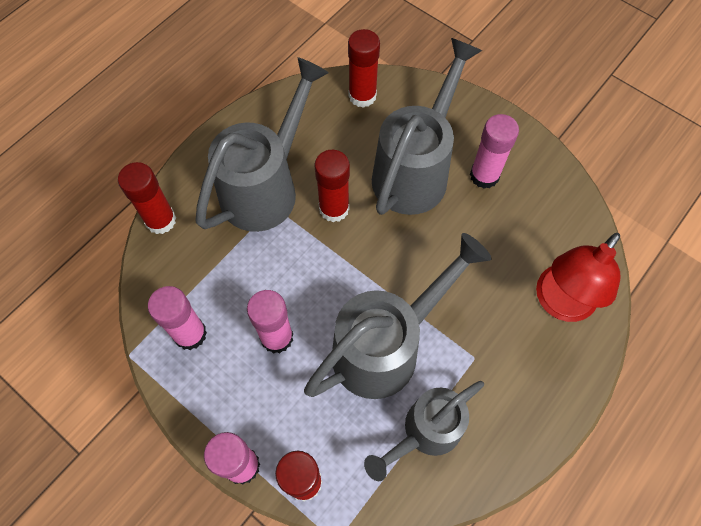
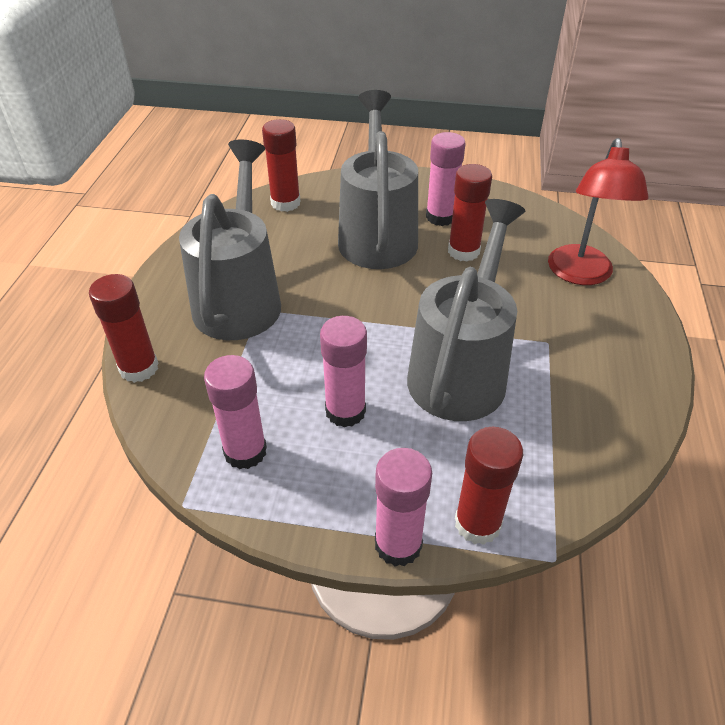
camera: 30 degrees left, 20 degrees down
red glue stick [314,150,350,222] -> red glue stick moved to [448,164,492,262]
grey watering can [364,381,484,481] -> none

